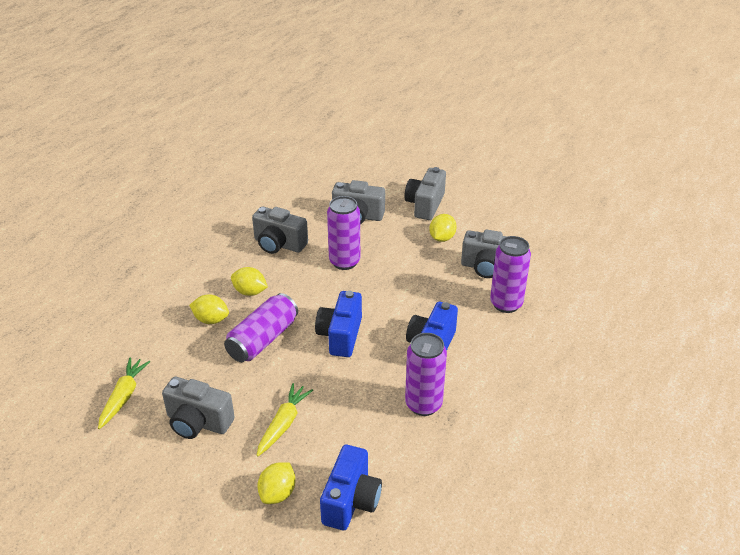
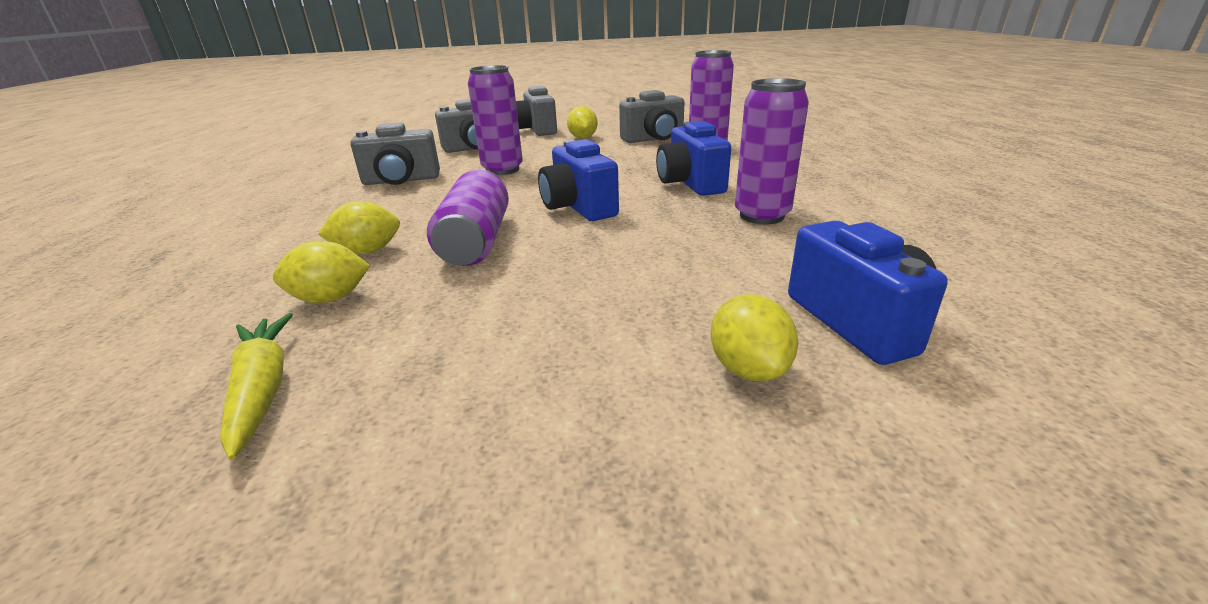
camera: 35 degrees left, 10 degrees down
grey camera [162,377,235,439] -> none
yellow lemon [231,267,268,296] -> yellow lemon moved to [273,241,370,303]
yellow carrot [256,383,313,456] -> none

